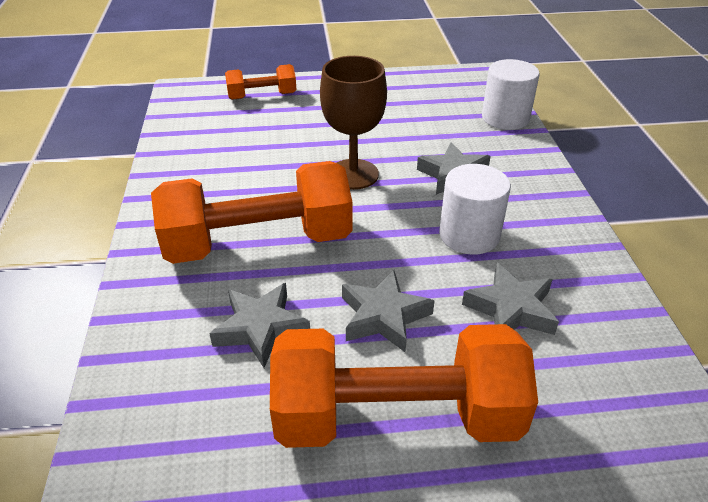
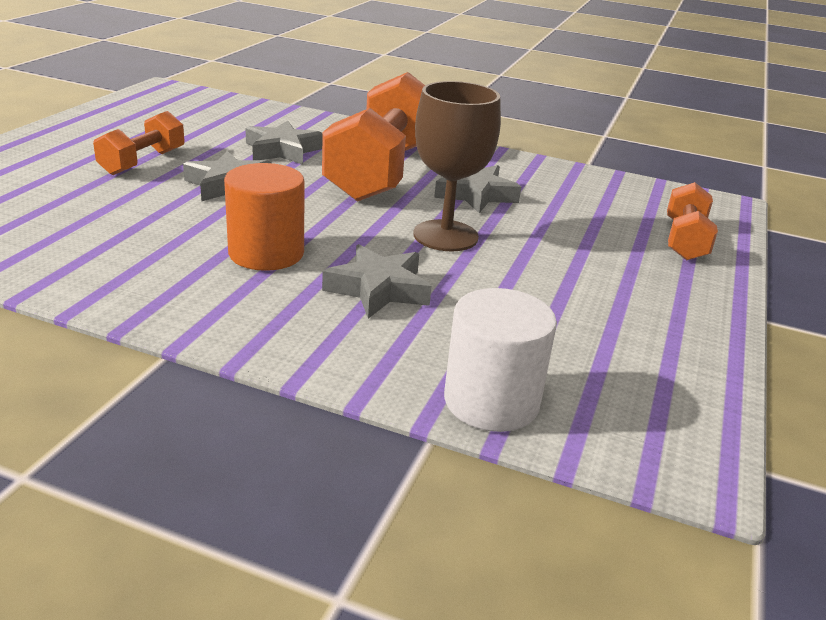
camera: 115 degrees right, 10 degrees down
orange dumbbell [270,324,538,448] -> orange dumbbell [93,111,185,175], size x0.51
white cylinder [439,164,511,255] -> orange cylinder [224,163,304,271]
grey star [462,263,559,335] -> grey star moved to [434,165,521,213]

